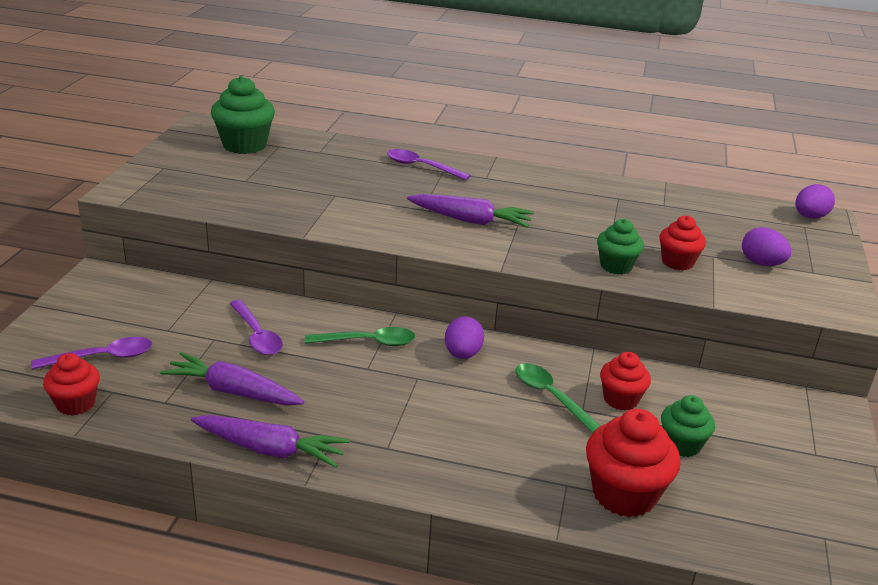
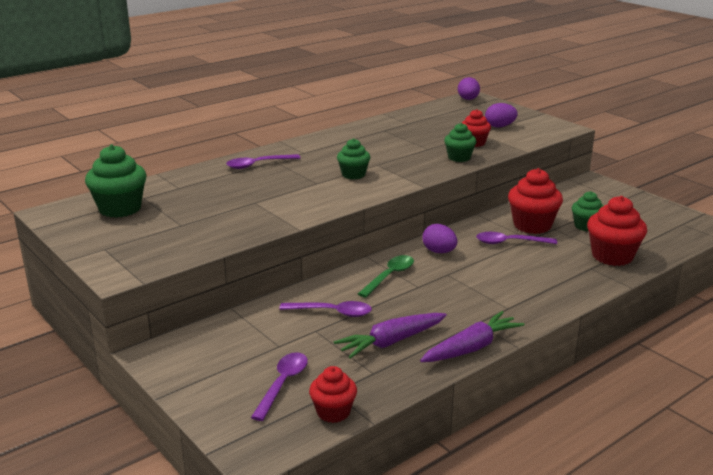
camera: 50 degrees left, 5 degrees down
purple carrot [407,194,534,228] -> green cupcake [337,138,370,179]
green spoon [516,363,600,433] -> purple spoon [476,232,557,244]
red cupcake [600,352,651,411] -> red cupcake [508,168,563,234], size x1.62

